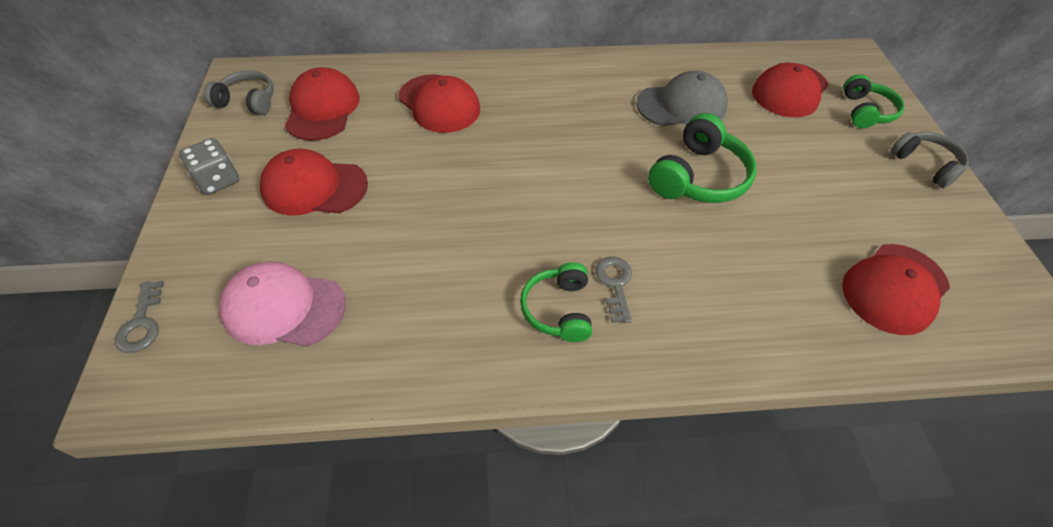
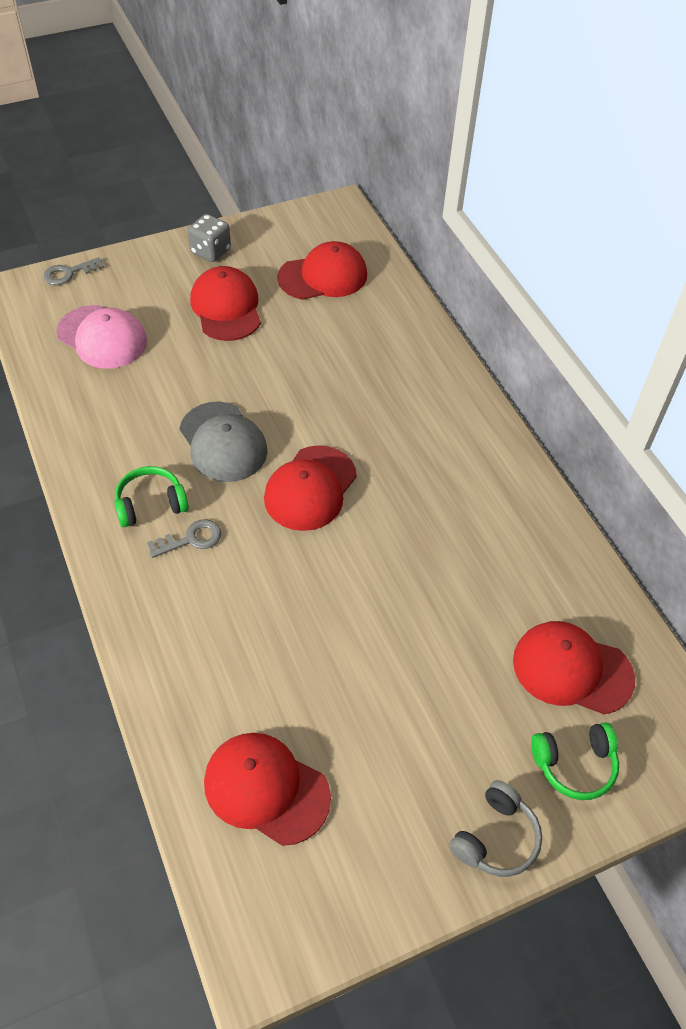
camera: 70 degrees right, 0 degrees up
grey headphones [204,70,274,115] -> none
pink cap [219,262,346,347] -> pink cap turned 135 degrees clockwise [56,305,147,369]
red cap [398,75,480,133] -> red cap moved to [264,445,357,531]
grey cap [636,71,728,126] -> grey cap moved to [179,401,268,482]
green headphones [648,113,757,203] -> none

